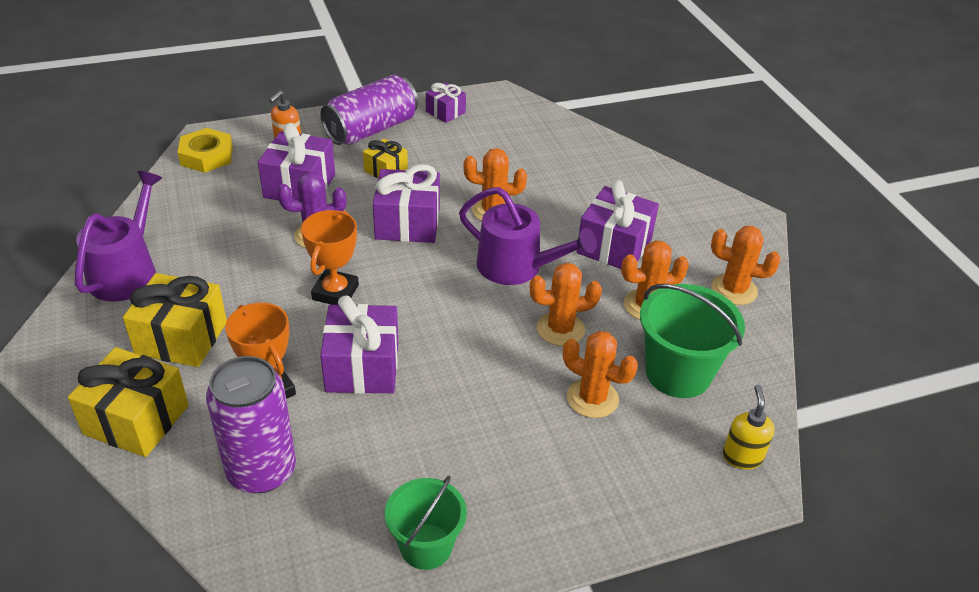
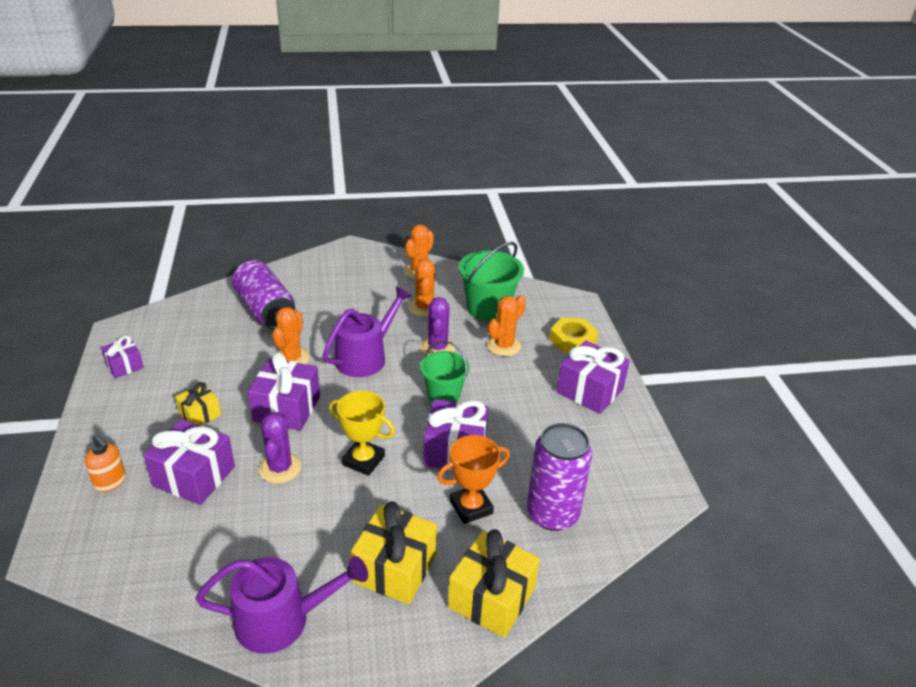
camera: 80 degrees left, 5 degrees down
purple watering can [75,171,162,302] -> purple watering can turned 150 degrees clockwise [196,556,368,654]
yellow nut [177,128,233,173] -> yellow nut moved to [549,317,599,353]
orange trophy [301,210,359,305] -> yellow trophy [329,391,395,476]
purple can [320,75,418,145] -> purple can moved to [232,260,296,329]
green bucket [385,476,467,570] -> green bucket moved to [420,341,470,403]
orange cactus [530,263,602,346] -> purple cactus [420,297,455,355]
purple gift [577,180,659,269] -> purple gift moved to [557,340,630,414]
yellow soap dispenser [723,385,775,469] -> none

